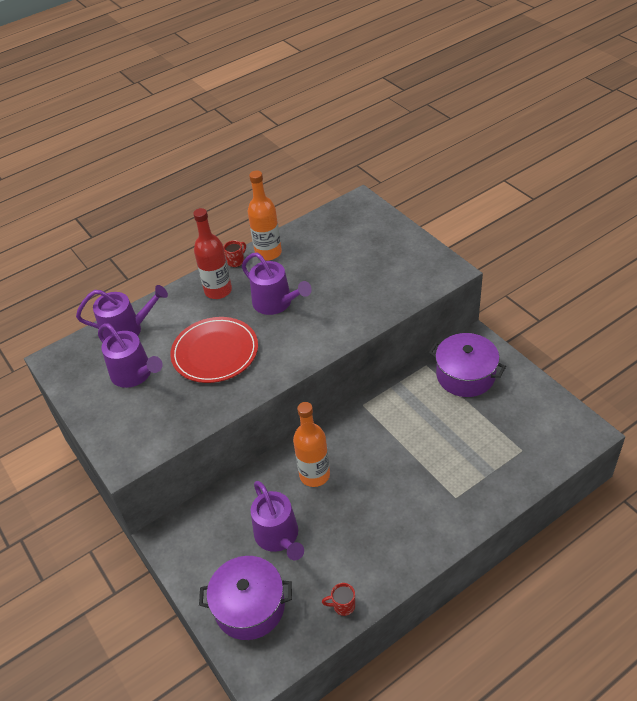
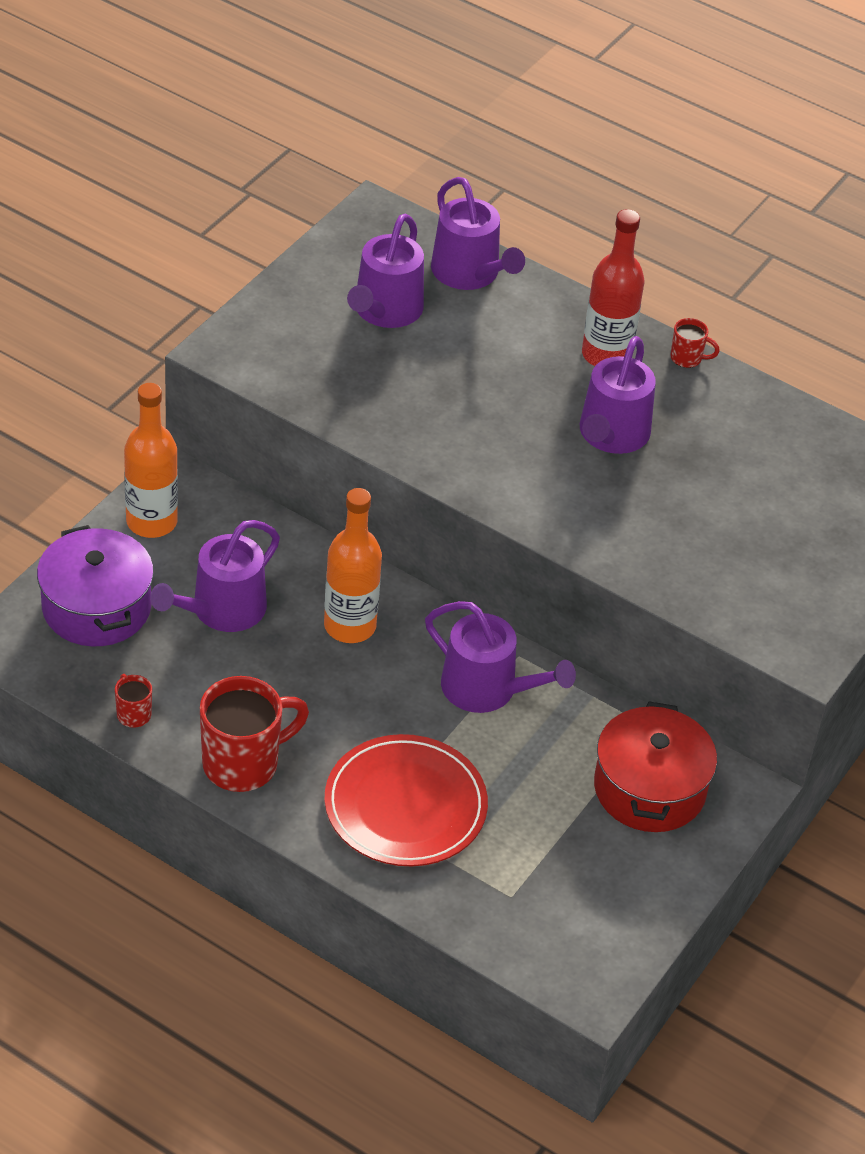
camera: 60 degrees right, 0 degrees up
red plate [170,317,258,383] -> red plate moved to [324,734,488,866]
orange bottle [248,171,282,261] -> orange bottle moved to [124,383,178,538]
purple pot [429,333,506,397] -> red pot [594,701,717,832]
none -> red mug [200,676,309,792]
none -> purple watering can [425,601,576,713]

